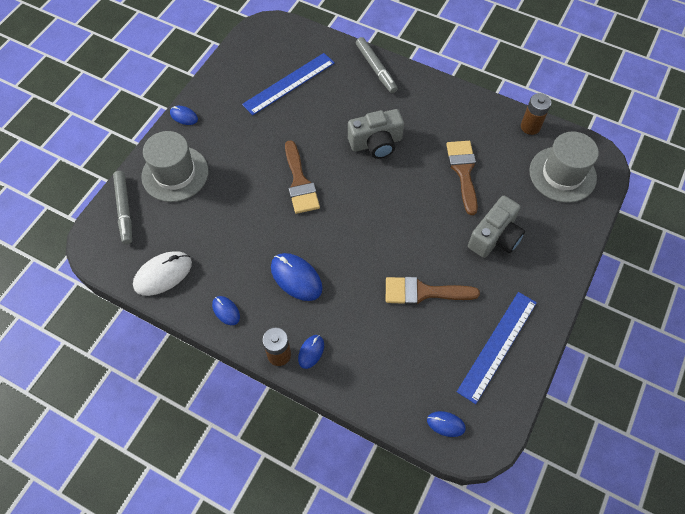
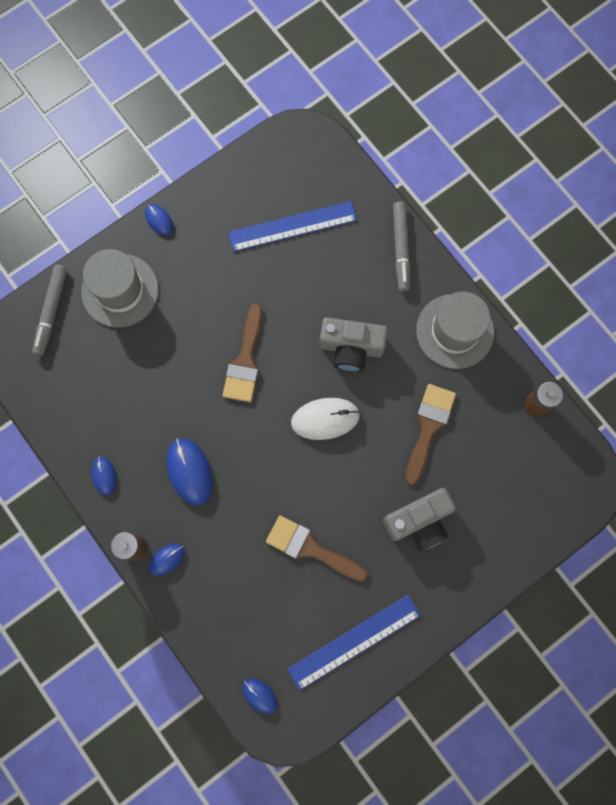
camera: 25 degrees right, 15 degrees up
white mouse [133,251,192,296] -> white mouse moved to [291,398,360,440]
grey hat [529,131,599,203] -> grey hat moved to [416,292,494,369]

